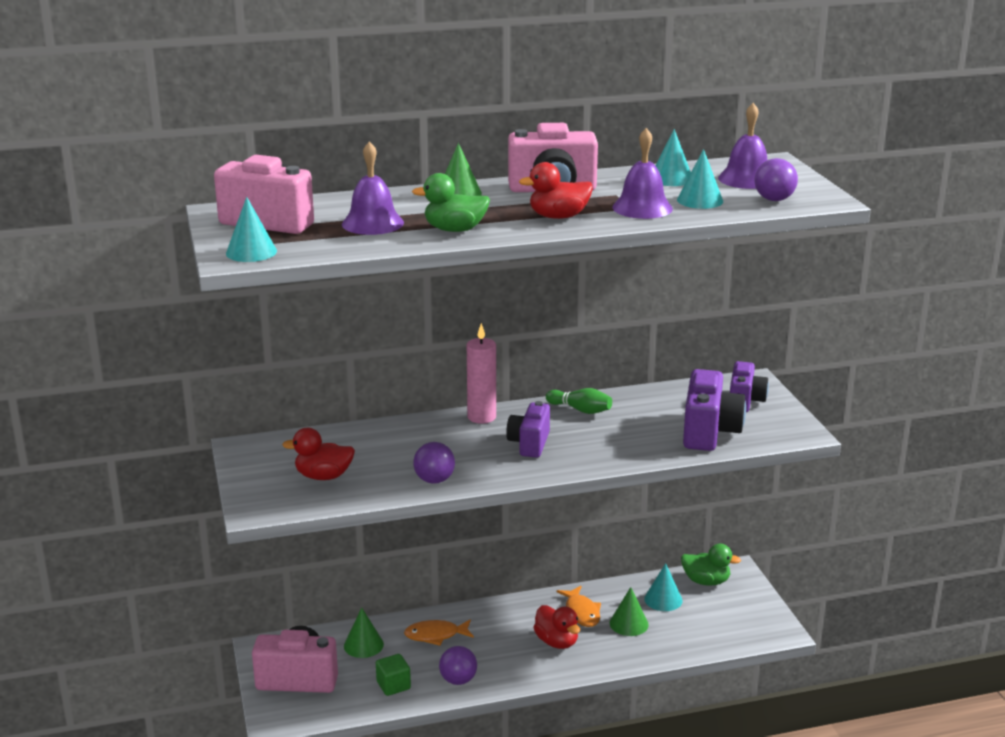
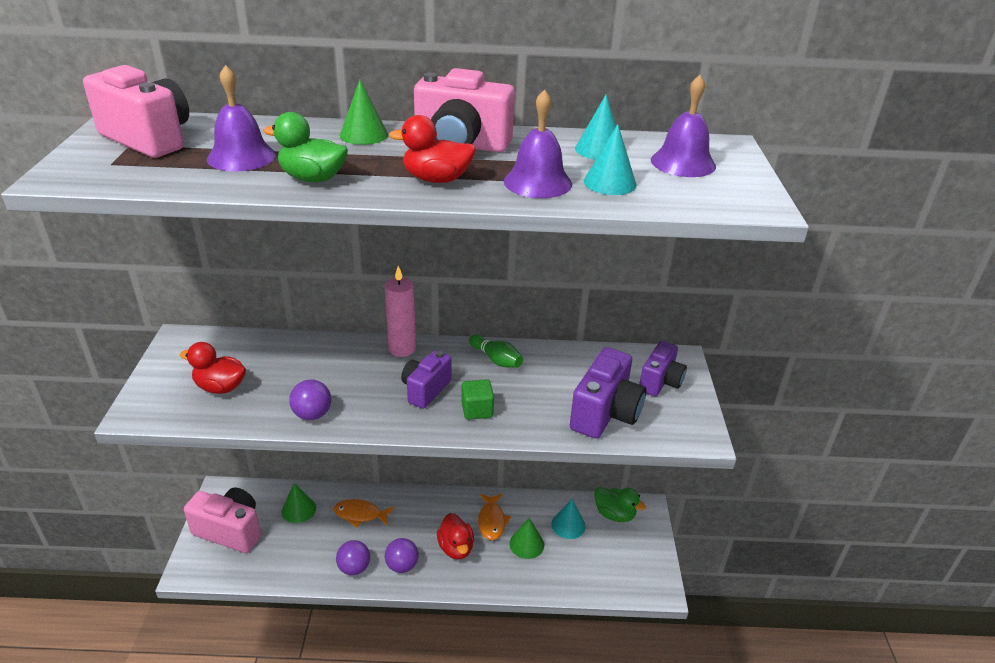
camera: 15 degrees right, 10 degrees up
turquoise cone [226,197,277,262] -> none
green cube [376,654,411,696] -> green cube moved to [462,379,494,420]
purple ball [754,158,798,201] -> purple ball moved to [385,538,419,573]

